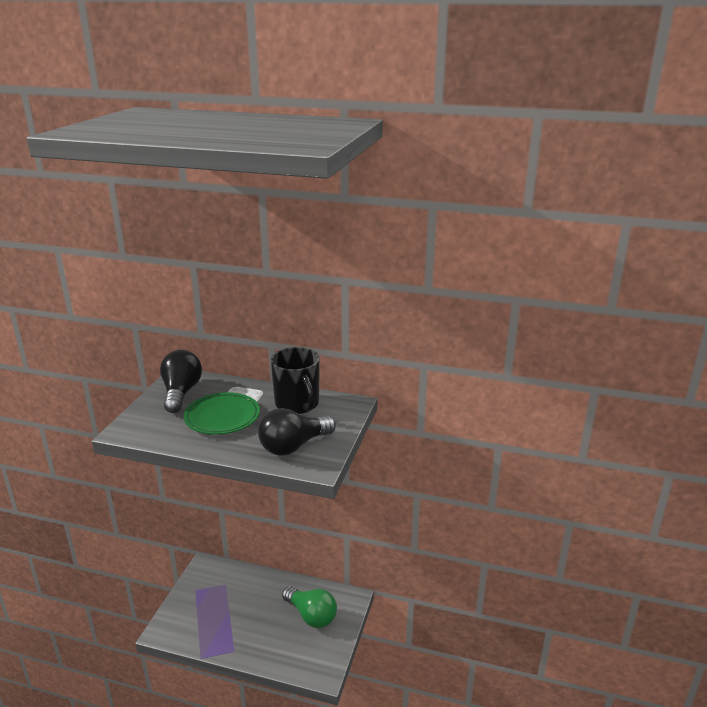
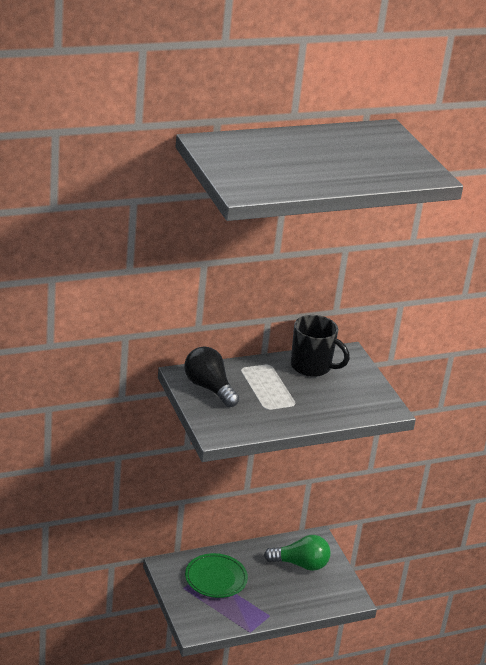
camera: 40 degrees left, 5 degrees up
green plate [184,392,260,435] -> green plate moved to [185,553,248,598]
black light bulb [258,408,336,456] -> none

